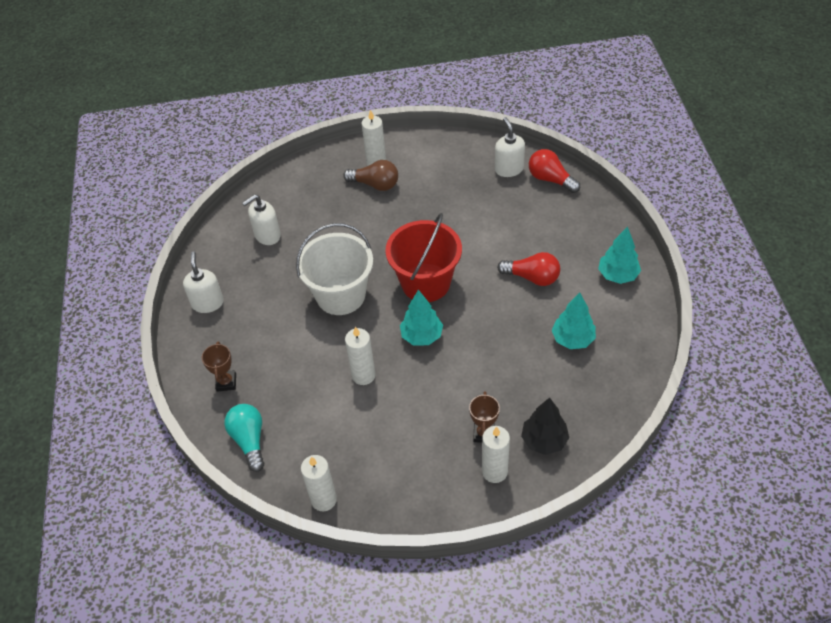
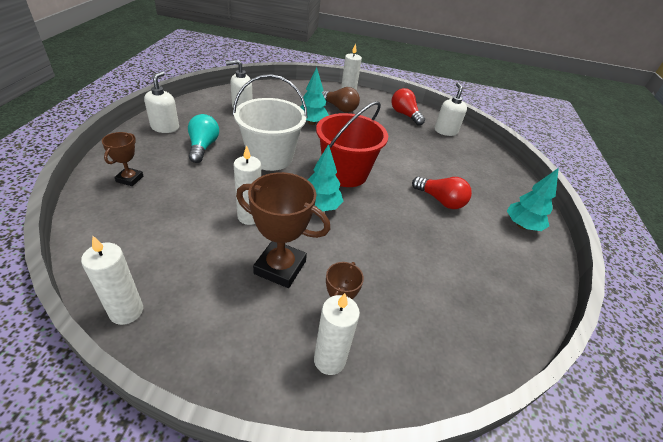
camera: 10 degrees right, 10 degrees down
turquoise light bulb [224,404,264,472] -> turquoise light bulb moved to [188,114,219,163]
black tree [521,397,569,455] -> none
red light bulb [529,149,580,193] -> red light bulb moved to [391,88,425,126]
turquoise tree [552,293,596,349] -> turquoise tree moved to [300,67,329,125]
none -> brown trophy [236,172,330,288]

